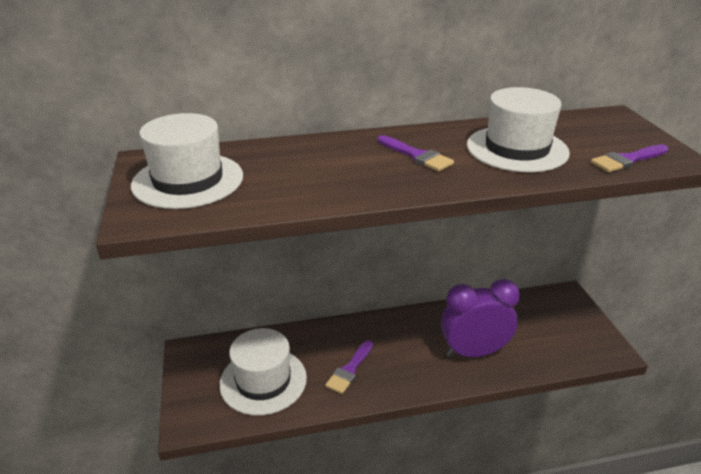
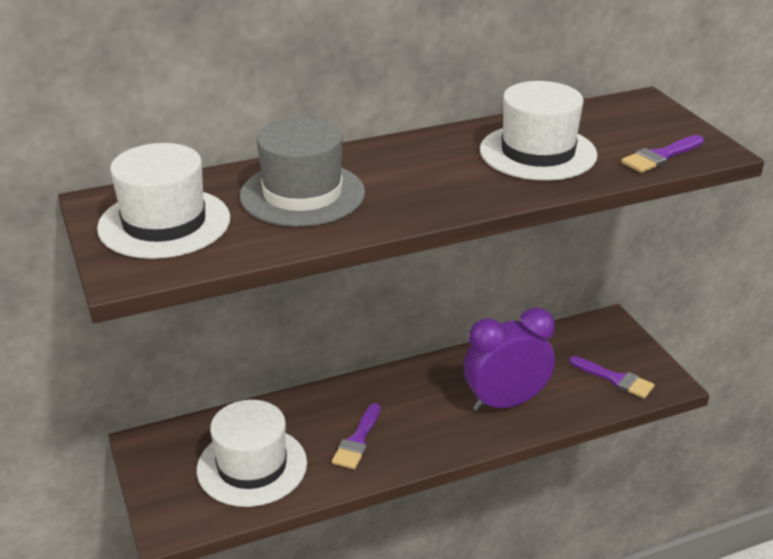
camera: 10 degrees left, 0 degrees up
purple brush [377,135,454,171] -> purple brush moved to [569,356,655,398]
none -> grey hat [240,117,365,227]

